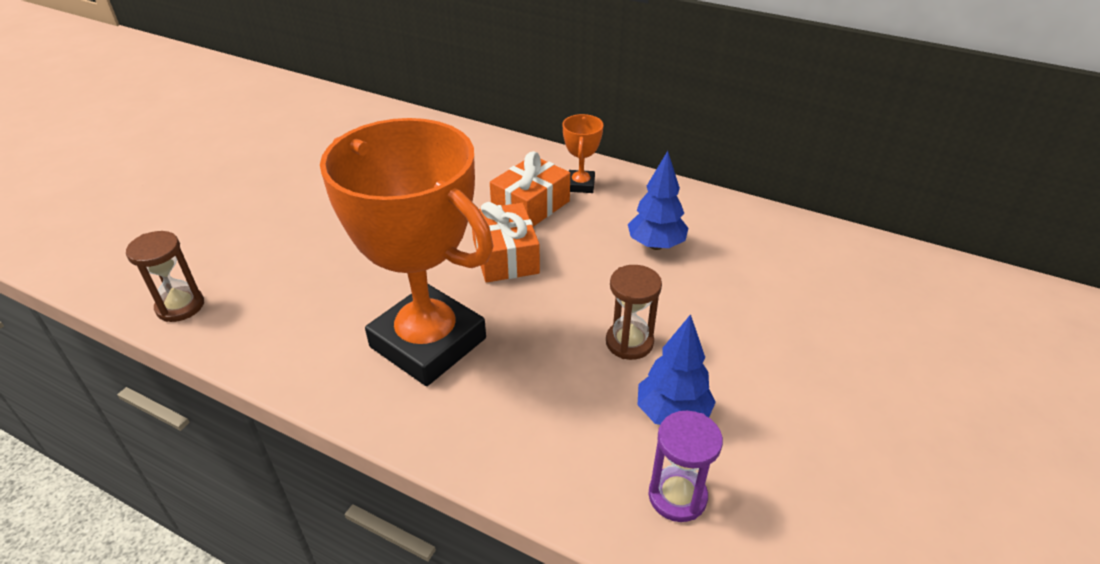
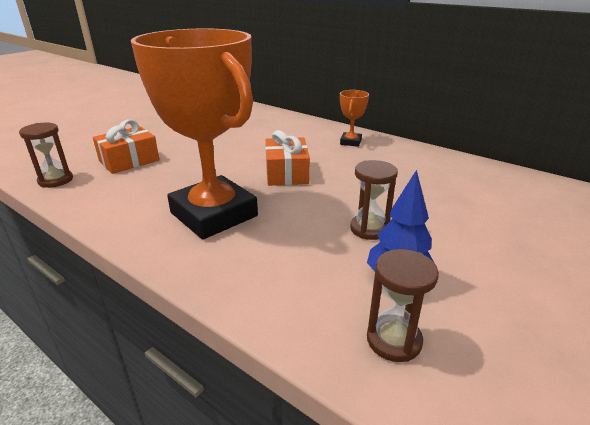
camera: 10 degrees right, 10 degrees down
orange gift [490,151,570,227] -> orange gift moved to [93,119,160,174]
blue tree [628,151,688,250] -> none
purple hourglass [649,411,723,522] -> brown hourglass [367,249,439,362]

